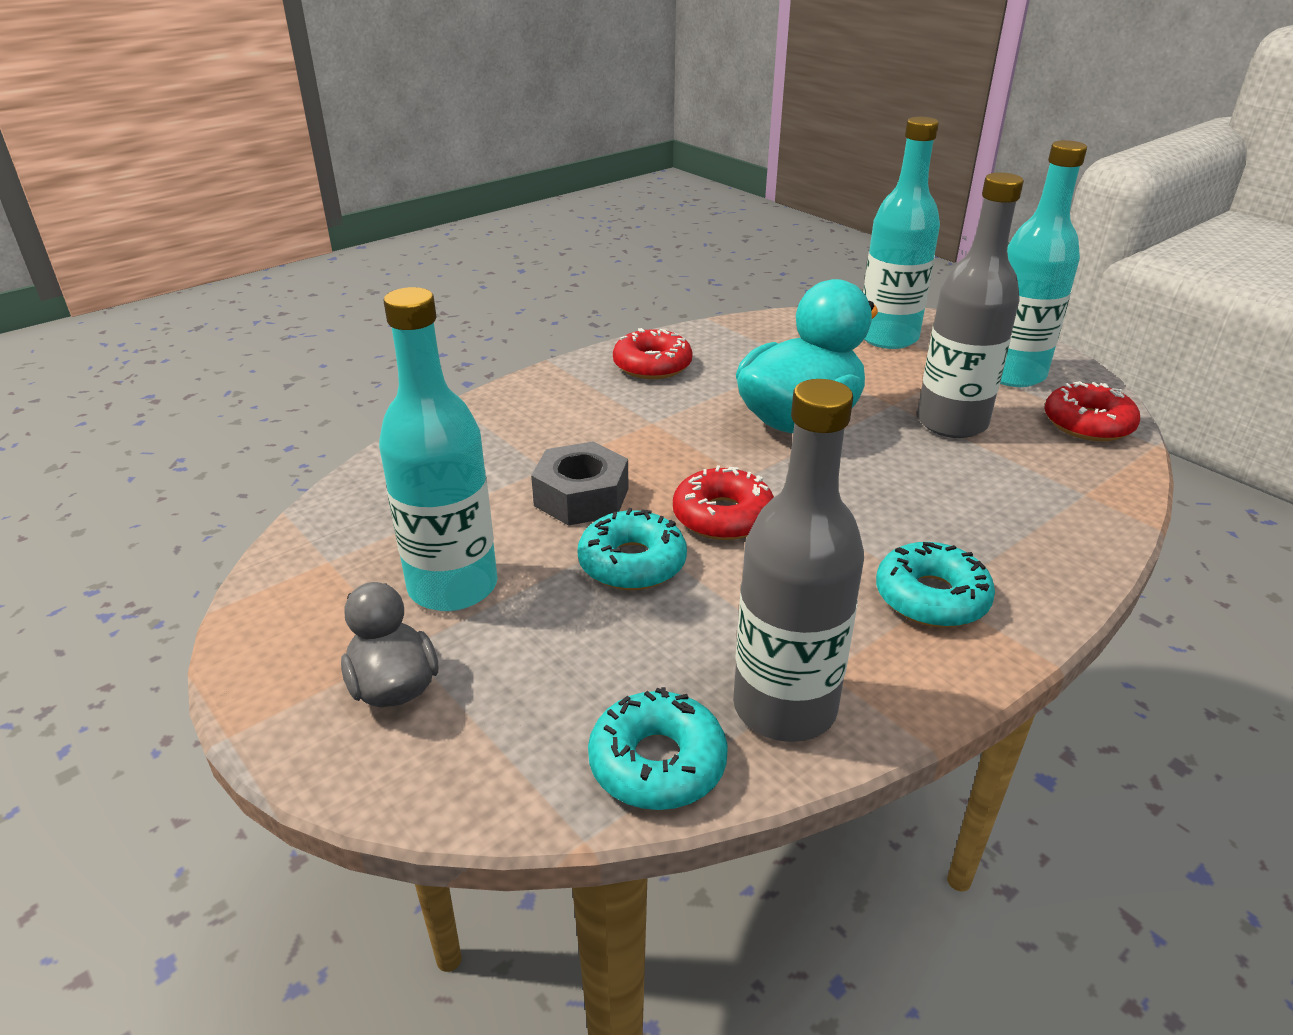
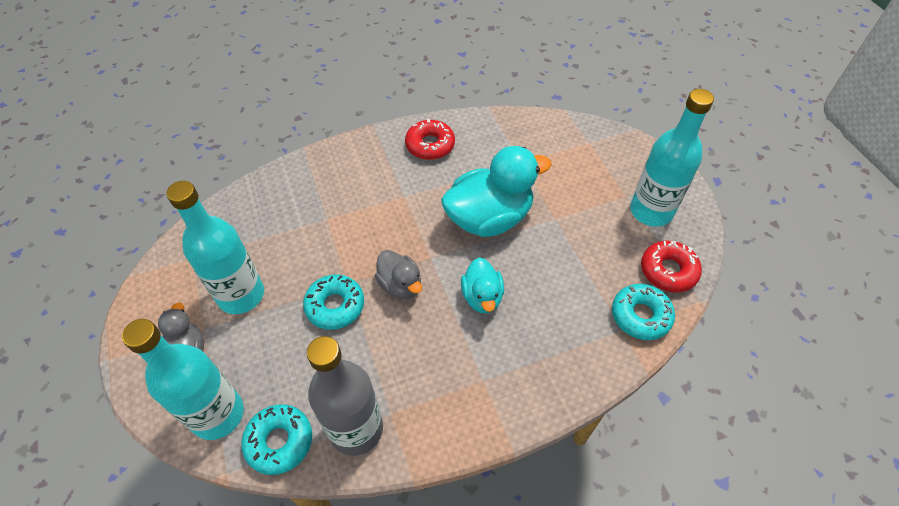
camera: 20 degrees right, 20 degrees up
grey nut [531,441,629,526] -> none
red donut [673,465,774,540] -> grey duck [375,250,422,299]
turquoise bottle [863,117,940,349] -> turquoise bottle moved to [122,319,244,440]
turquoise donut [876,542,995,628] -> turquoise donut moved to [612,284,675,340]
grey bottle [917,172,1024,438] -> none
none -> turquoise duck [461,258,504,313]

